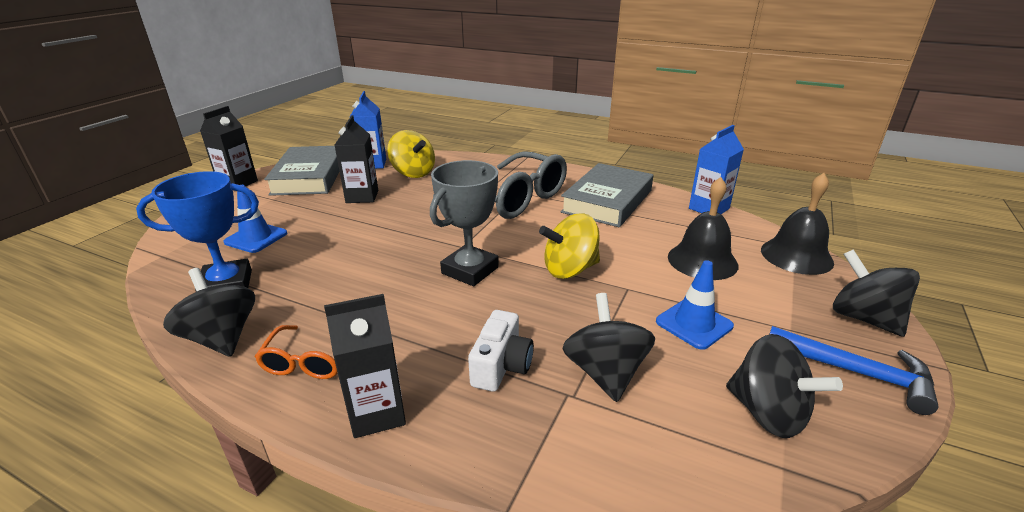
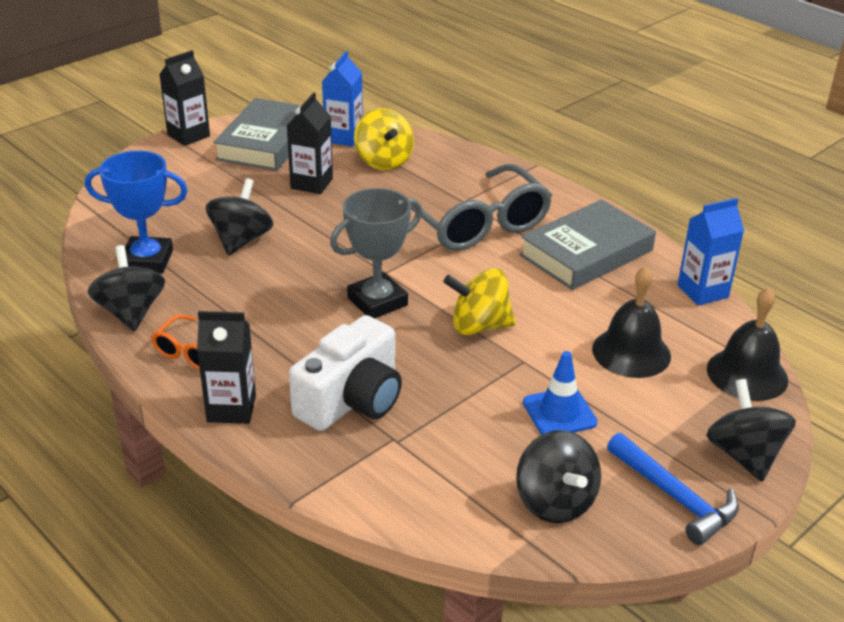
camera: 20 degrees right, 5 degrees up
blue traffic cone [224,185,287,253] -> none
white camera [468,310,534,392] -> white camera [289,315,402,431], size x1.63
black spinning top [563,293,655,402] -> black spinning top moved to [206,178,273,256]

